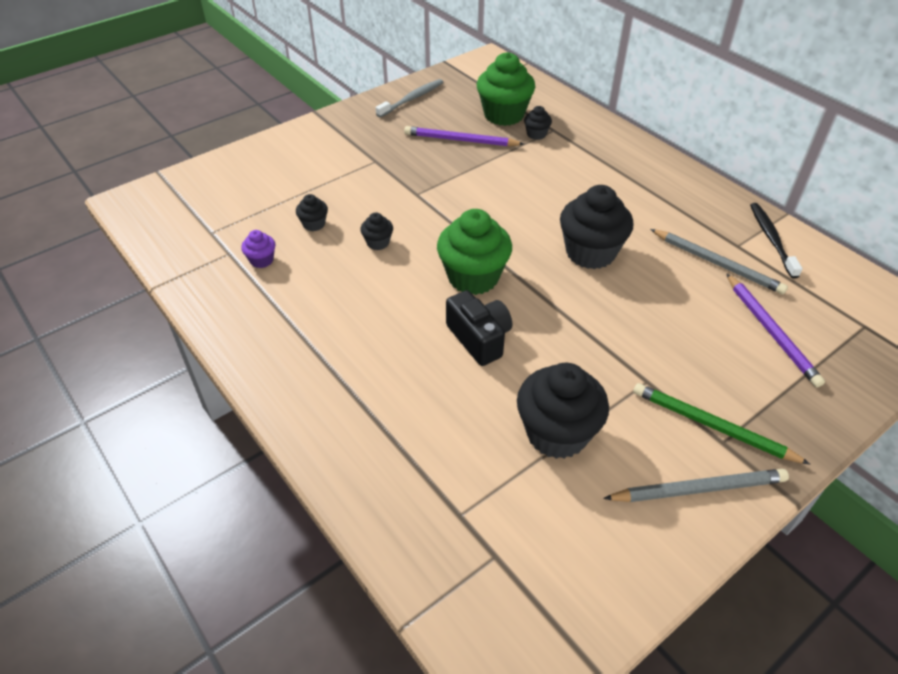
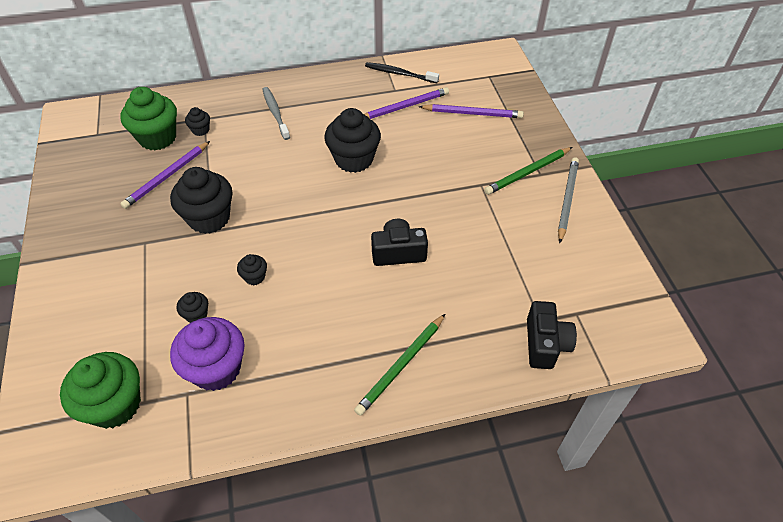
camera: 65 degrees left, 5 degrees up
purple cupcake [241,230,275,268] -> purple cupcake [170,317,245,391], size x2.15
grey toothbrush [376,79,443,118] -> grey toothbrush moved to [262,87,290,140]
green cupcake [437,209,512,295] -> green cupcake moved to [60,352,141,429]
black cupcake [517,363,609,459] -> black cupcake moved to [170,167,233,234]
grey pencil [650,229,788,295] -> purple pencil [364,87,449,119]
none -> green pencil [354,314,445,416]
none -> black camera [527,301,577,369]

